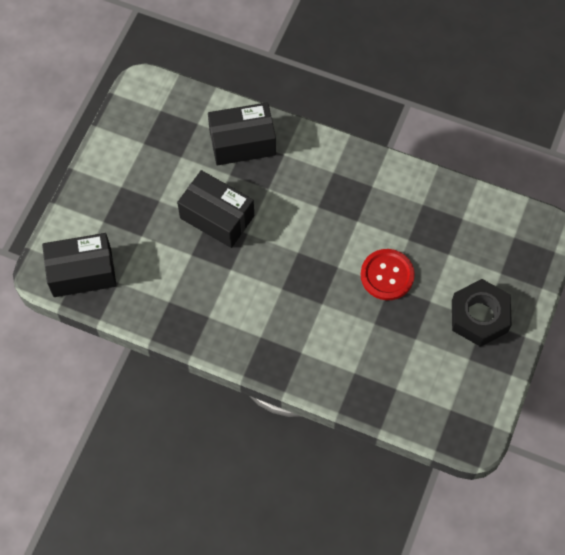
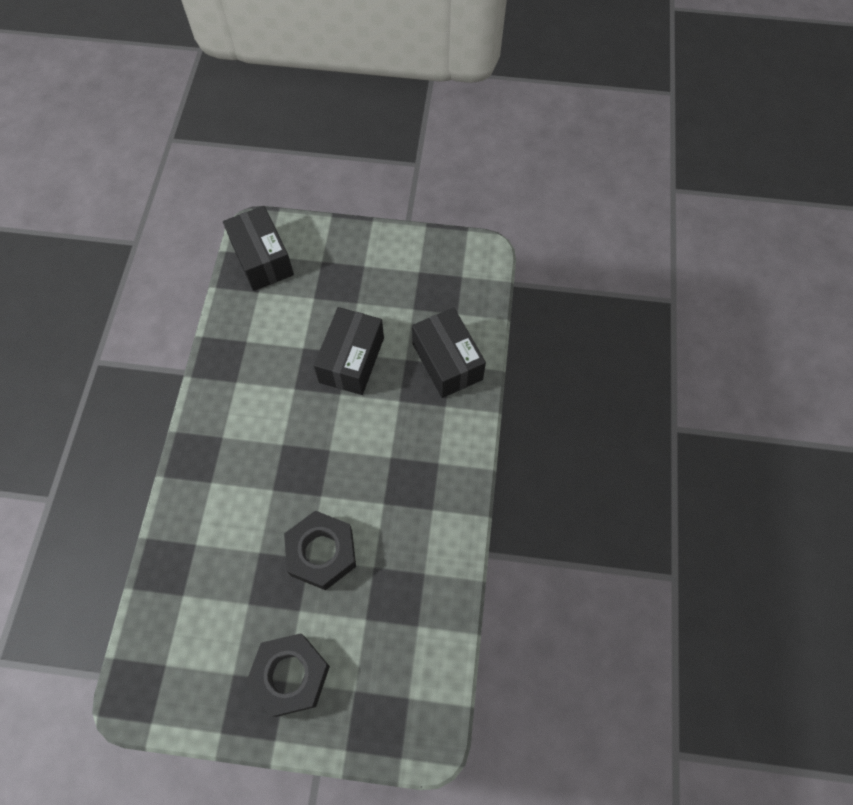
camera: 75 degrees right, 0 degrees up
red button [361,249,415,300] -> black nut [284,511,356,590]

